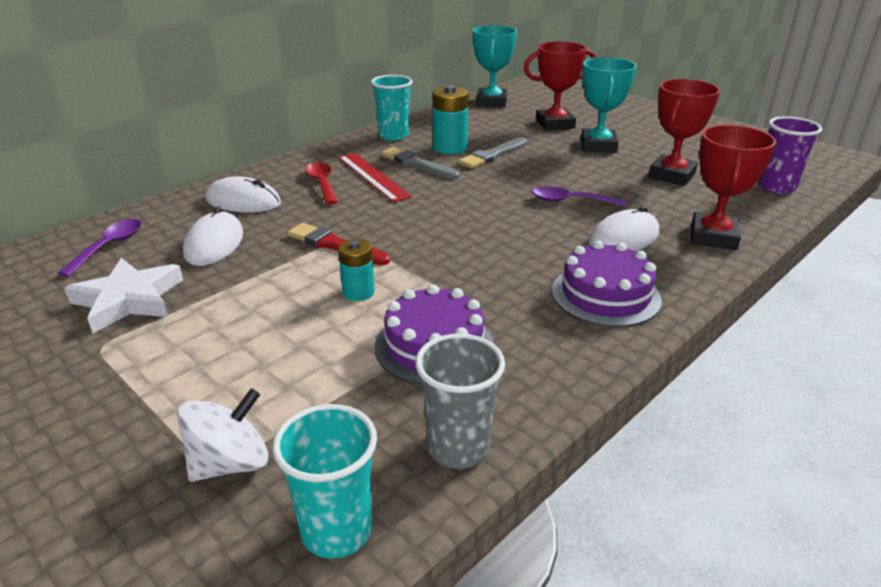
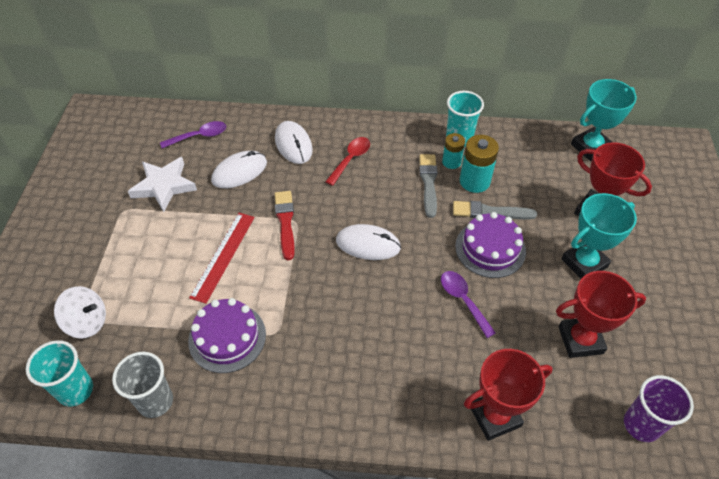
camera: 50 degrees right, 20 degrees up
red ruler [338,153,412,202] -> red ruler moved to [189,213,255,304]
turquoise battery [338,239,375,301] -> turquoise battery moved to [442,133,465,169]
purple cake [552,241,662,327] -> purple cake moved to [455,212,526,278]
white mouse [588,206,659,251] -> white mouse moved to [336,224,401,260]

